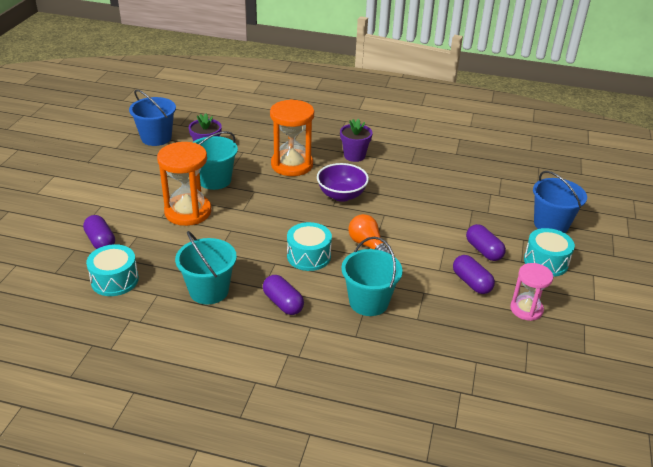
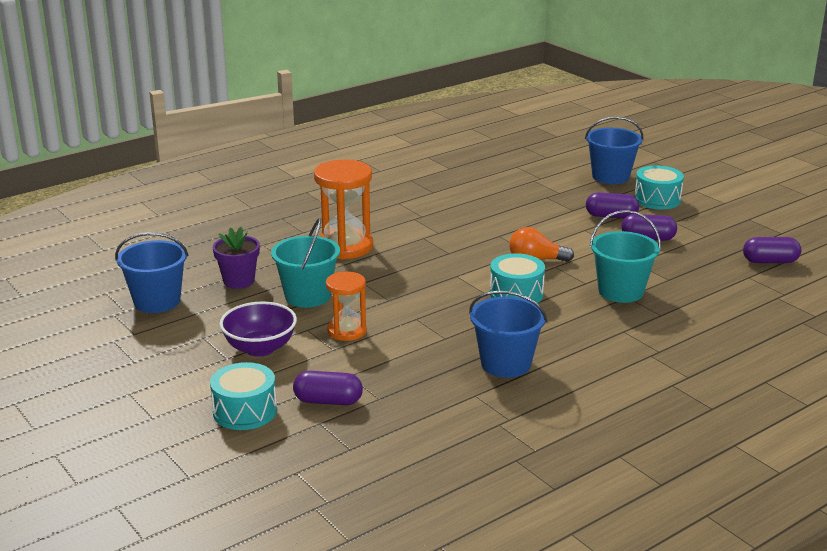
camera: 50 degrees left, 10 degrees down
turquoise drum [86,244,139,296] -> turquoise drum moved to [210,362,277,430]
orange hourglass [157,142,212,226] -> orange hourglass [326,272,367,341], size x0.61
turquoise bucket [175,231,237,304] -> blue bucket [469,291,547,378]
purple capsule [263,275,304,315] -> purple capsule moved to [743,237,801,263]
purple bowl [317,163,369,202] -> purple bowl moved to [220,302,297,357]
purple flower pot [340,119,373,162] -> none
pink hourglass [510,263,553,321] -> none

